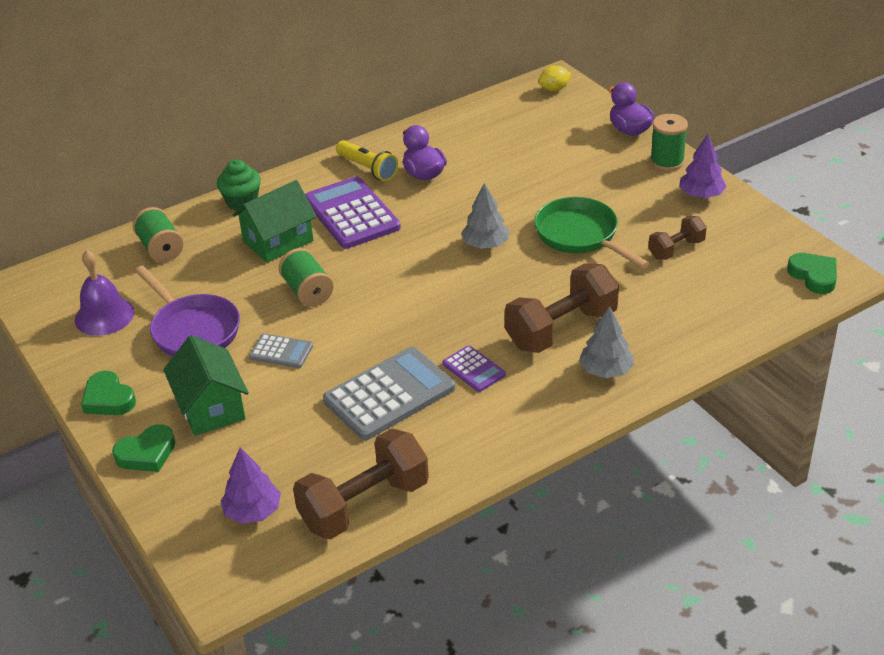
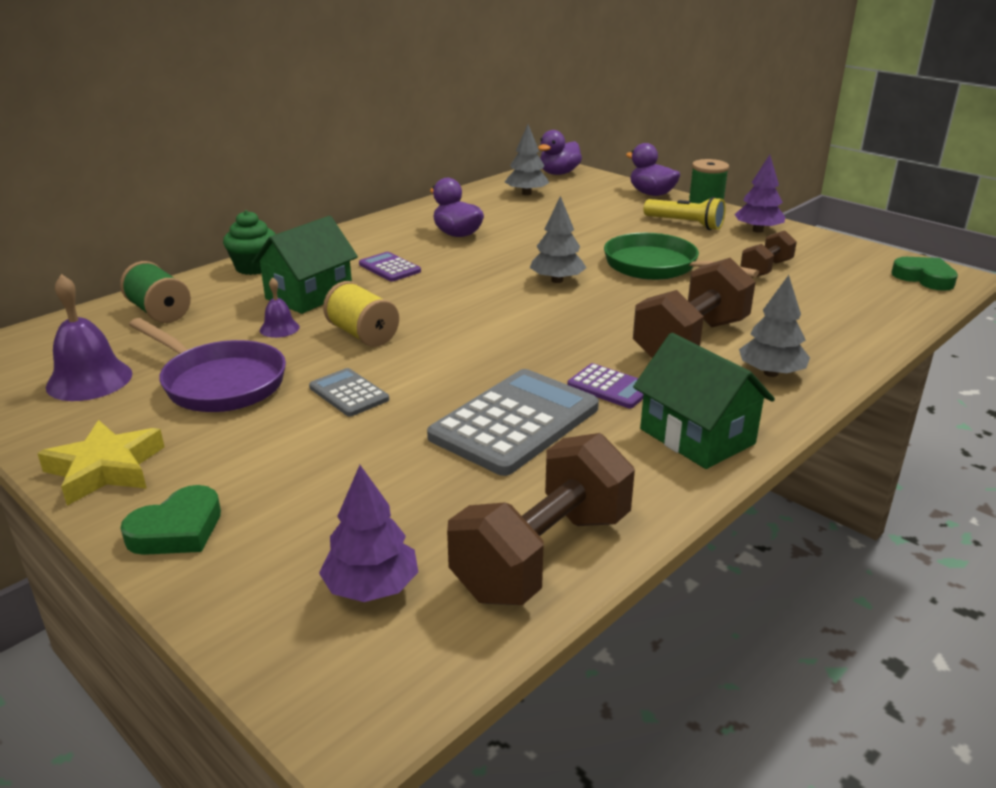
camera: 15 degrees left, 10 degrees down
green heart [81,371,136,415] -> yellow star [37,420,164,506]
green house [163,335,249,436] -> green house moved to [633,333,775,469]
grey calculator [249,334,313,368] -> grey calculator turned 135 degrees counterclockwise [309,368,389,417]
green spool [279,248,334,307] -> yellow spool [323,281,399,347]
purple calculator [305,176,401,249] -> purple calculator [359,252,421,282], size x0.51
yellow flashlight [336,140,398,181] -> yellow flashlight moved to [643,197,726,230]
yellow lemon [538,65,571,91] -> purple duck [538,130,582,175]
none -> purple bell [260,277,300,338]
none -> grey tree [505,124,549,195]

